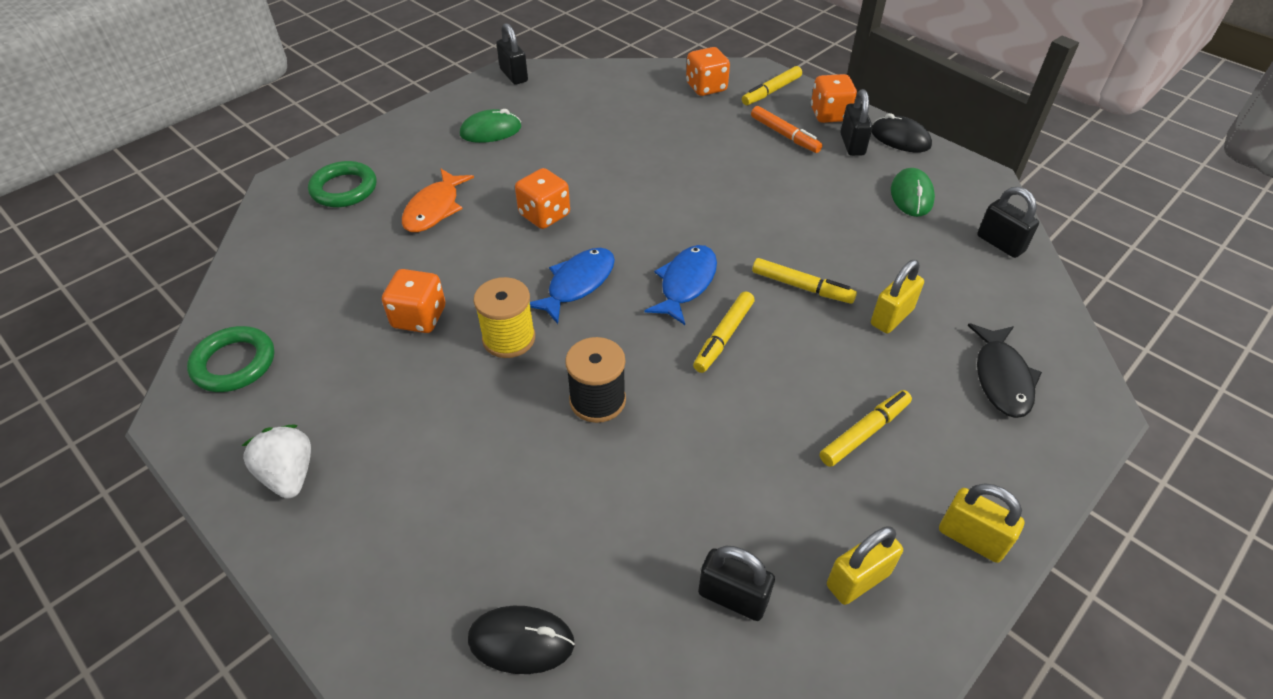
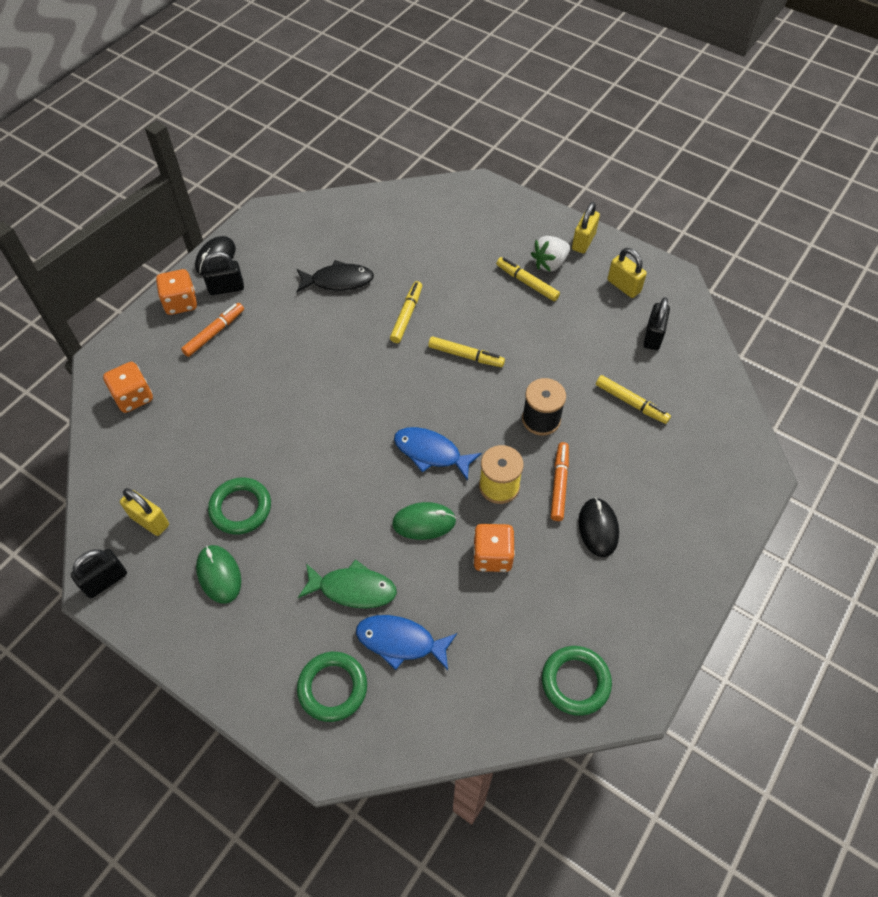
camera: 100 degrees left, 10 degrees up
white strawberry [242,424,311,499] -> white strawberry moved to [531,236,570,272]
orange fish [402,169,474,232] -> green fish [298,559,397,609]
black mouse [468,606,575,674] -> black mouse moved to [579,497,619,557]
orange dice [515,168,570,229] -> none
blue fish [645,245,717,325] -> blue fish moved to [356,615,457,670]
yellow marker [742,66,802,105] -> yellow marker moved to [596,375,671,424]
yellow padlock [871,260,924,333] -> yellow padlock moved to [120,488,169,536]
green mouse [891,168,935,217] -> green mouse moved to [392,502,456,540]
black fish [967,323,1042,418] -> black fish moved to [297,260,374,292]
black padlock [977,187,1039,258] -> none
none -> green ring [208,477,271,535]
none -> orange marker [551,442,569,521]

